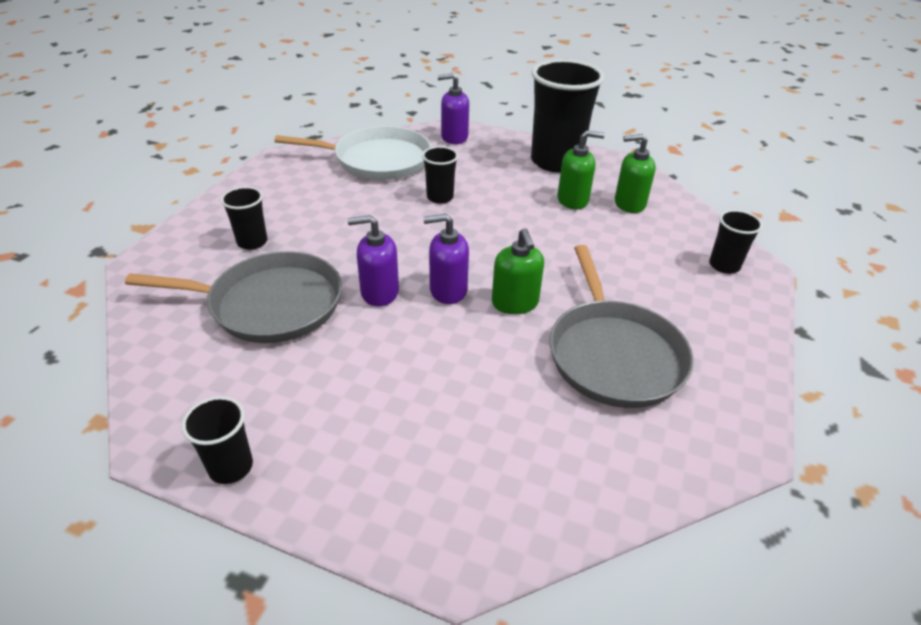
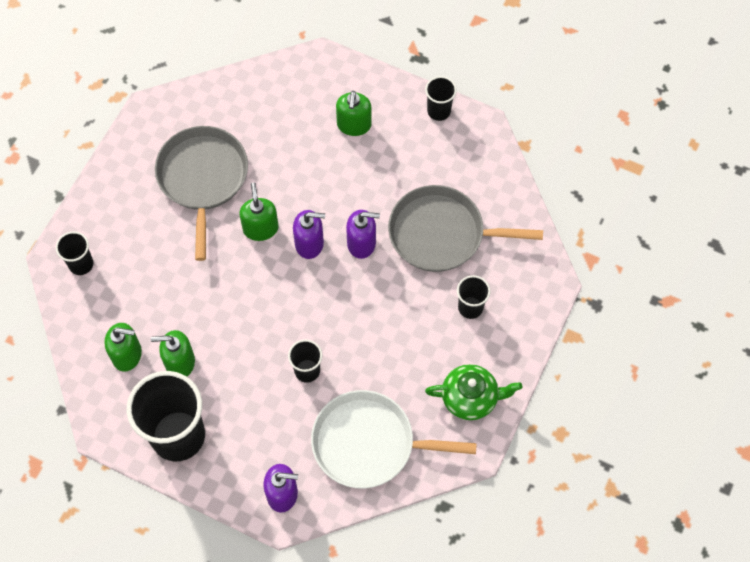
camera: 175 degrees left, 25 degrees up
none -> green soap dispenser [336,91,372,136]
none -> green teapot [425,364,522,420]

